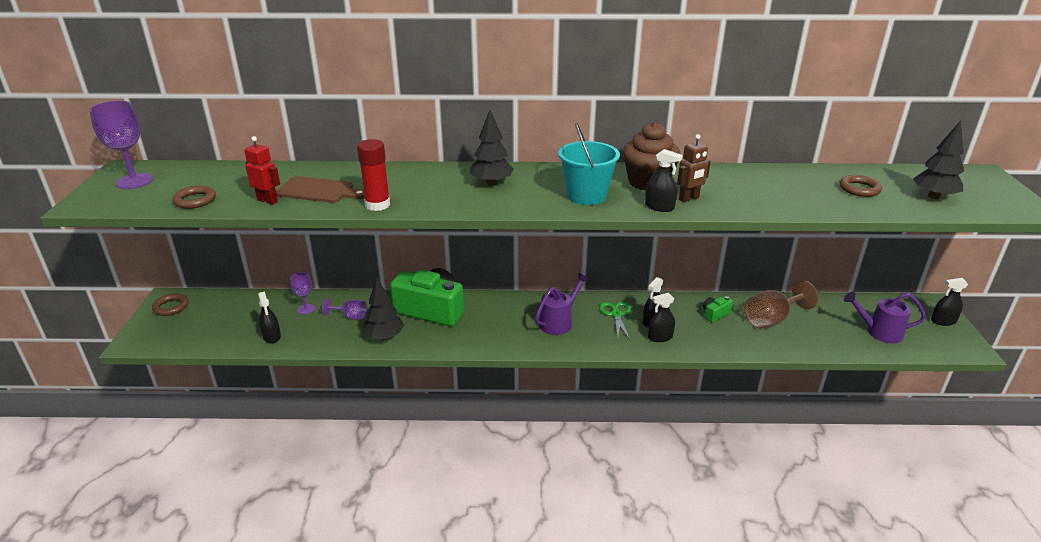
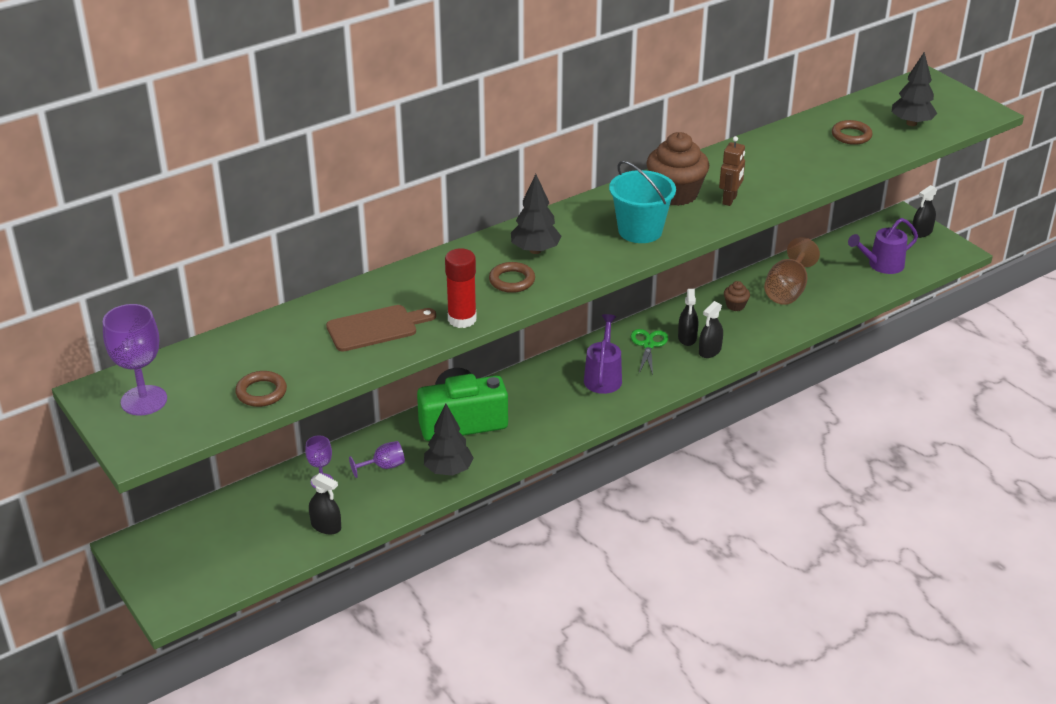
camera: 35 degrees left, 5 degrees up
brown ring [152,293,189,316] -> brown ring moved to [489,262,535,293]
red robot [244,136,280,205] -> none
green scissors [599,302,631,340] -> green scissors turned 45 degrees clockwise [631,329,668,375]
black spray bottle [645,149,683,212] -> none
green camera [703,296,733,323] -> brown cupcake [724,281,750,311]

